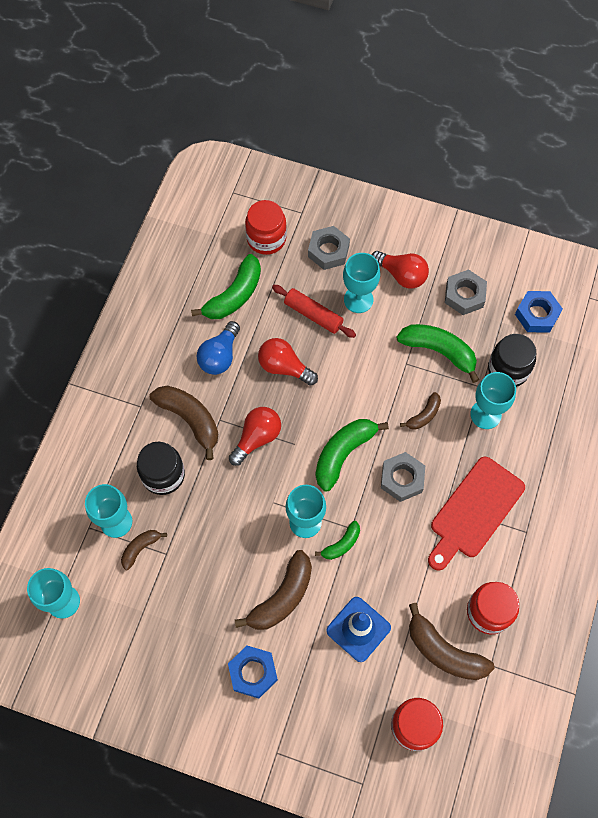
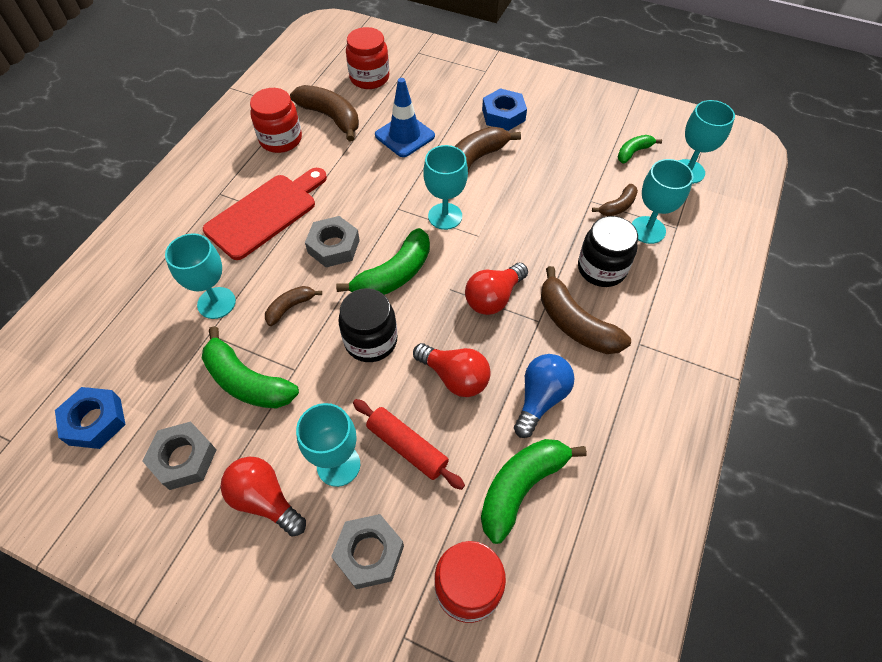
camera: 175 degrees left, 10 degrees down
green banana [315,521,360,560] -> green banana moved to [618,135,662,163]
black jar [488,334,536,387] -> black jar moved to [338,288,397,362]

